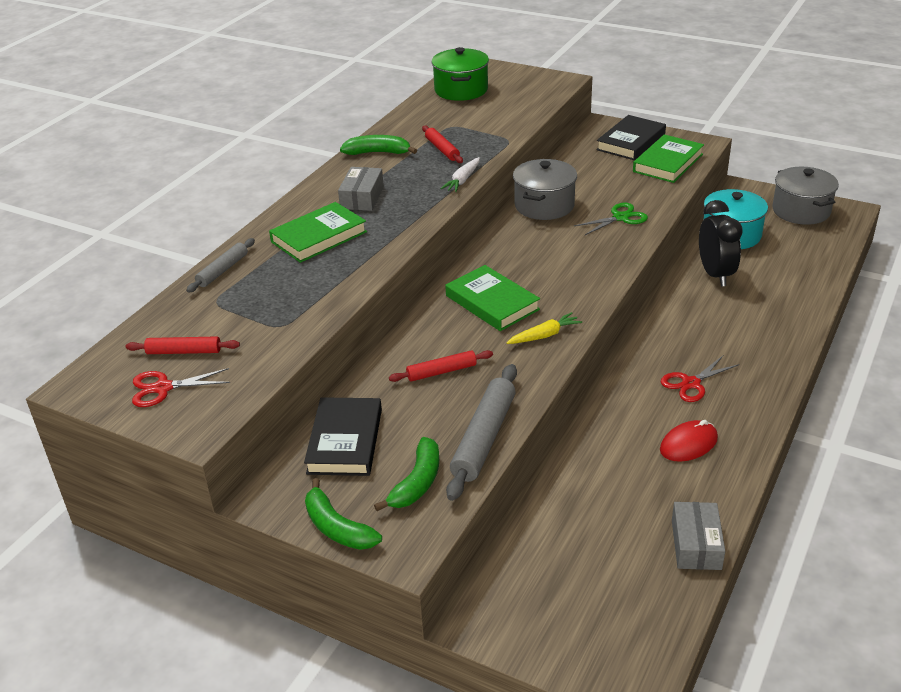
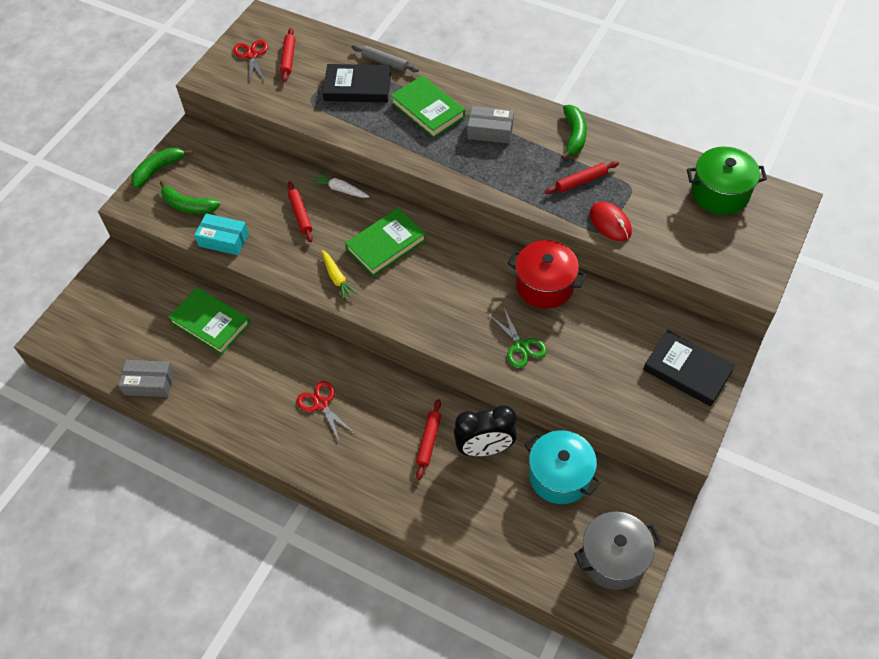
camera: 90 degrees right, 20 degrees up
black book [304,397,382,476] -> black book moved to [322,64,391,102]
white carrot [440,157,480,192] -> white carrot moved to [311,172,370,198]
grey rolling pin [446,364,517,501] -> turquoise box [194,214,249,255]
grey pot [513,159,577,220] -> red pot [508,240,586,309]
green book [633,134,704,183] -> green book moved to [168,287,250,355]
red mouse [660,420,718,462] -> red mouse moved to [590,202,632,241]
none -> red rolling pin [416,399,441,480]

